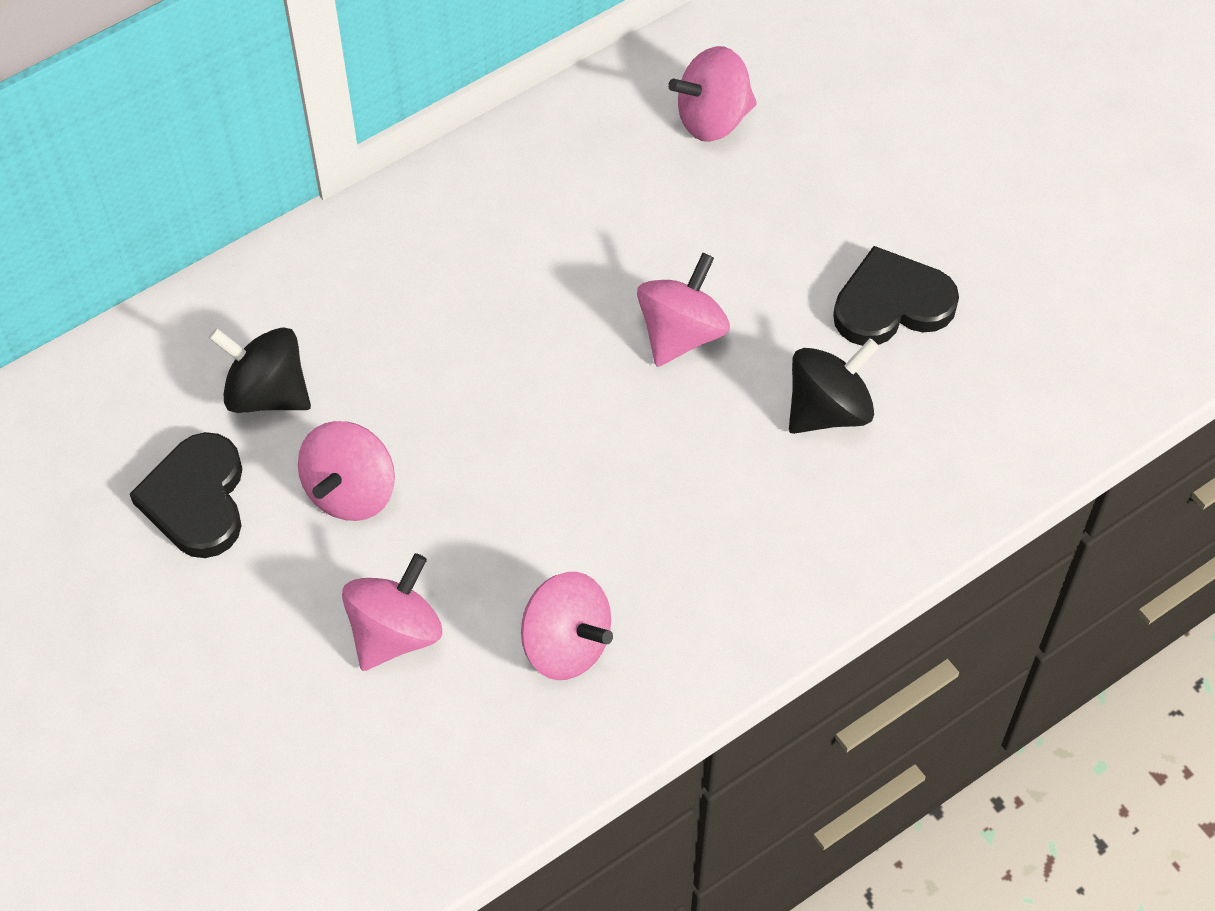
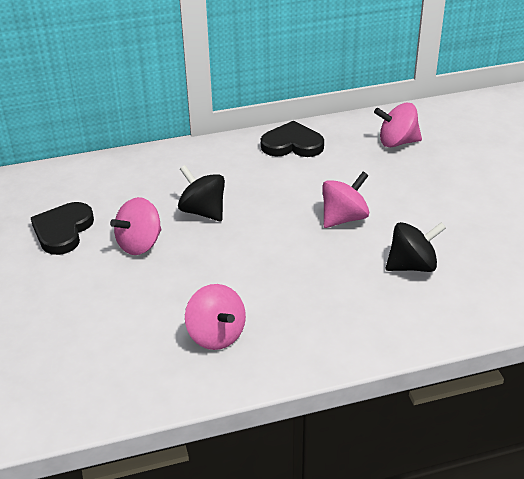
camera: 20 degrees right, 20 degrees down
black spinning top [209,327,311,413] -> black spinning top moved to [178,165,225,221]
pink spinning top [342,553,442,671] -> none
black heart [833,246,959,346] -> black heart moved to [261,121,324,157]

